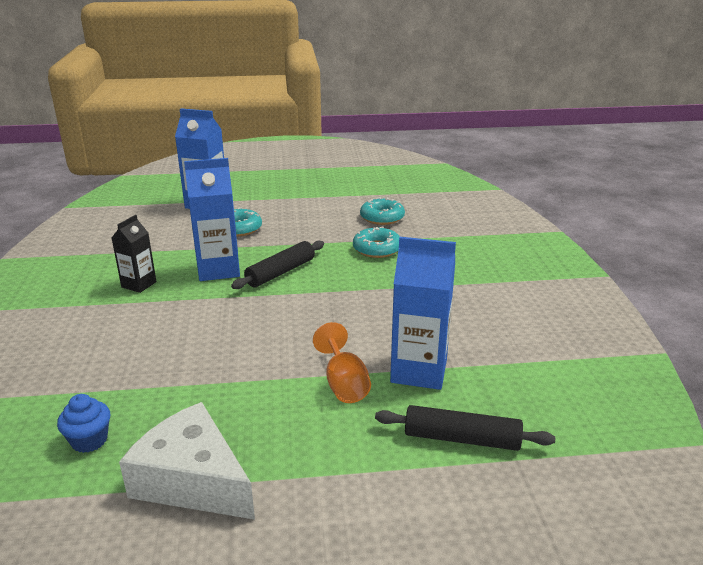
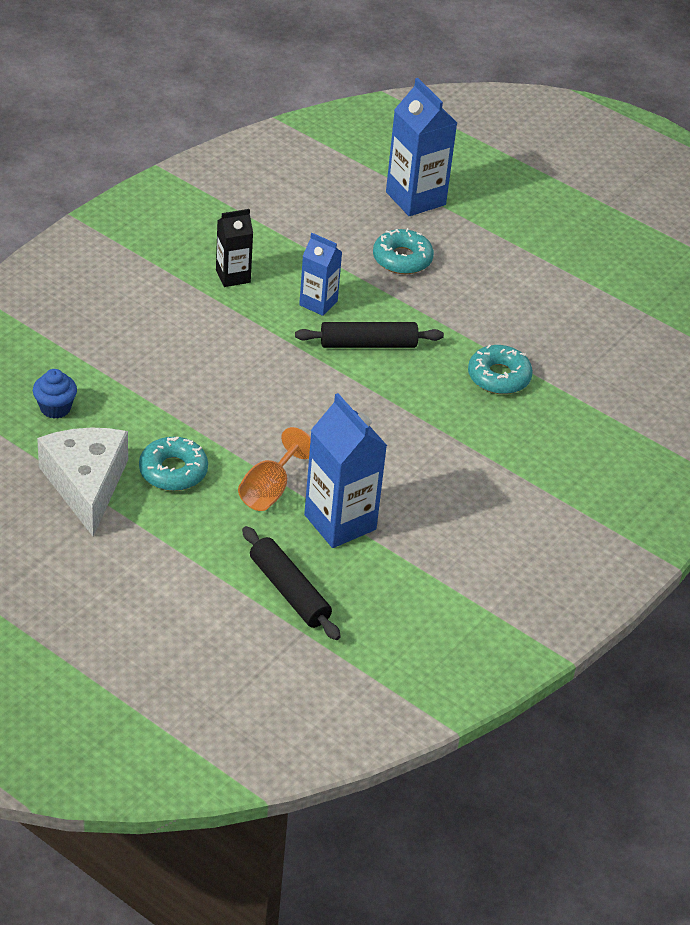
camera: 40 degrees right, 15 degrees up
blue carton [184,158,240,281] -> blue carton [299,233,342,316], size x0.60
turquoise donut [360,197,405,225] -> turquoise donut moved to [139,437,208,491]

